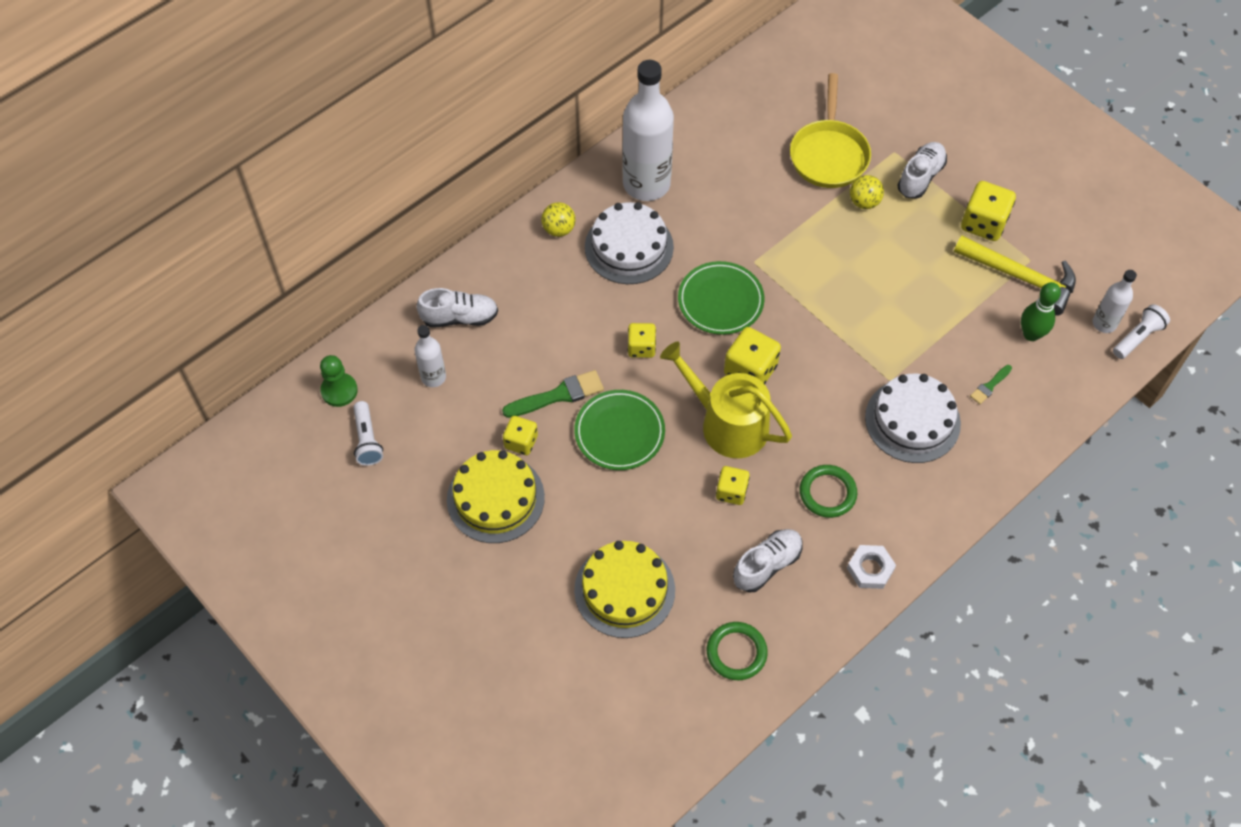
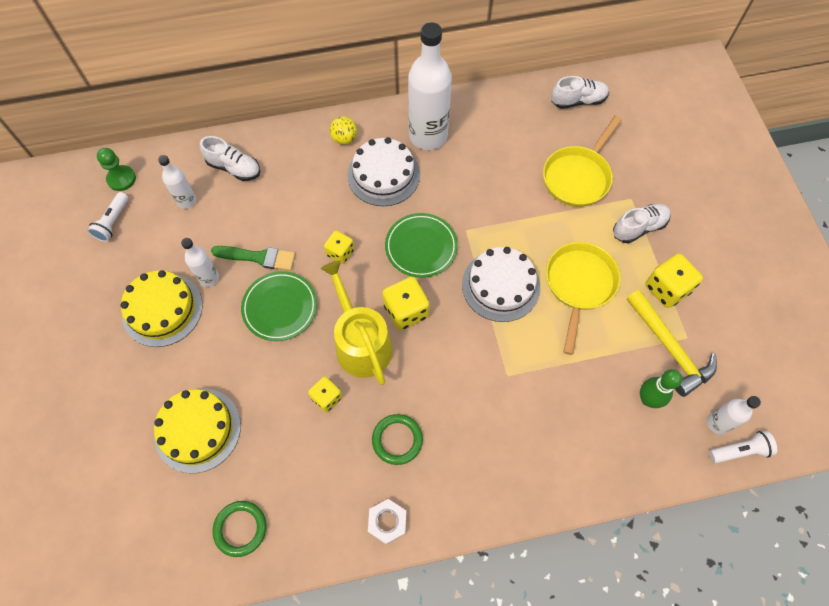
camera: 30 degrees right, 5 degrees up
yellow dice [503,416,538,455] -> white bottle [181,238,219,287]
white shoe [733,529,803,593] -> white shoe moved to [551,76,609,109]
yellow ball [850,175,884,209] -> none
white cake [865,374,961,463] -> white cake moved to [462,247,540,322]
green brush [970,365,1012,404] -> none
none -> yellow pan [546,242,621,355]

